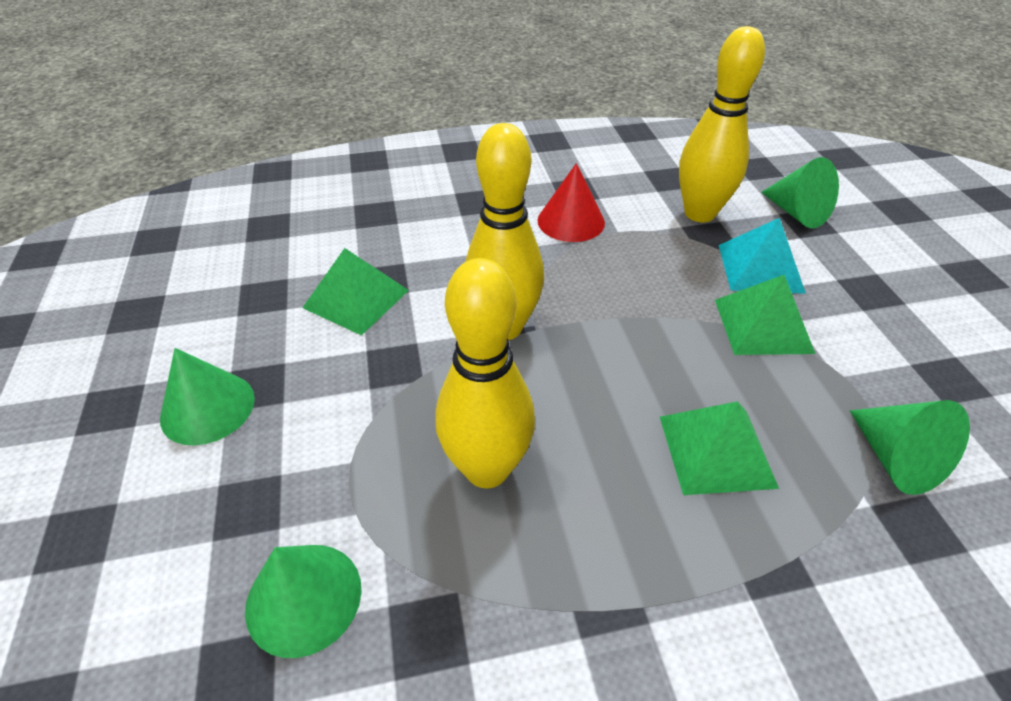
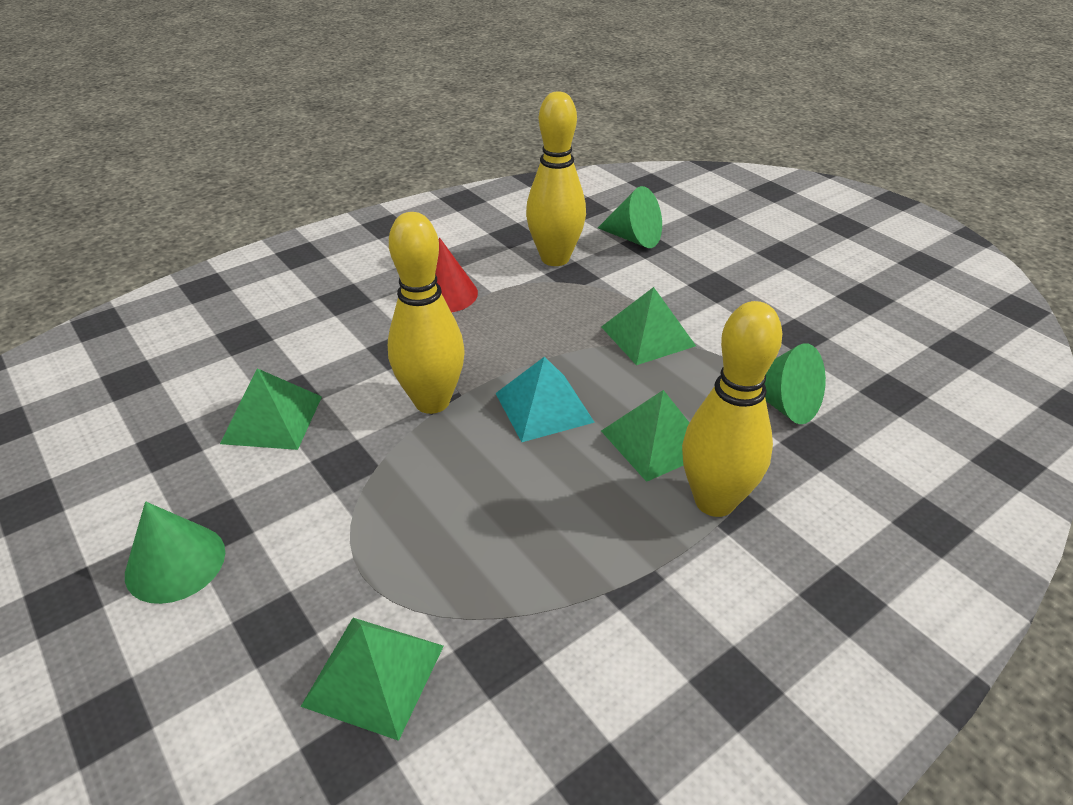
camera: 25 degrees left, 5 degrees down
green cone [245,545,362,658] -> green pyramid [300,618,444,741]
yellow bowling pin [435,258,535,488] -> yellow bowling pin moved to [682,301,782,517]
turquoise pyramid [719,218,806,294] -> turquoise pyramid moved to [495,356,595,442]

